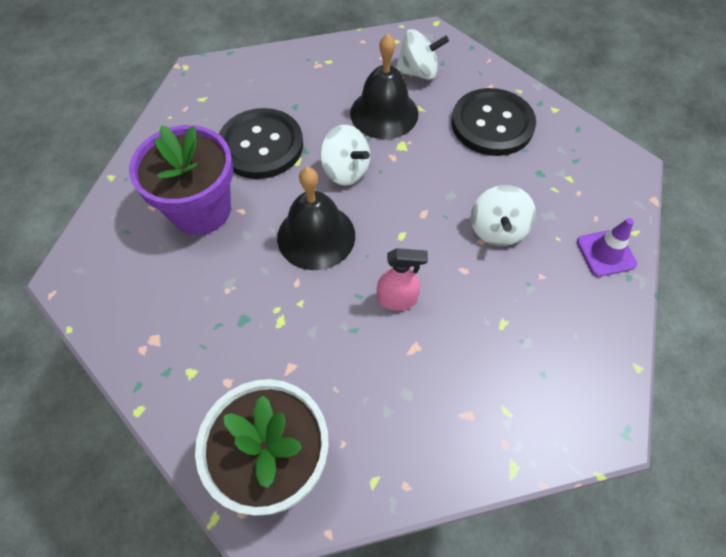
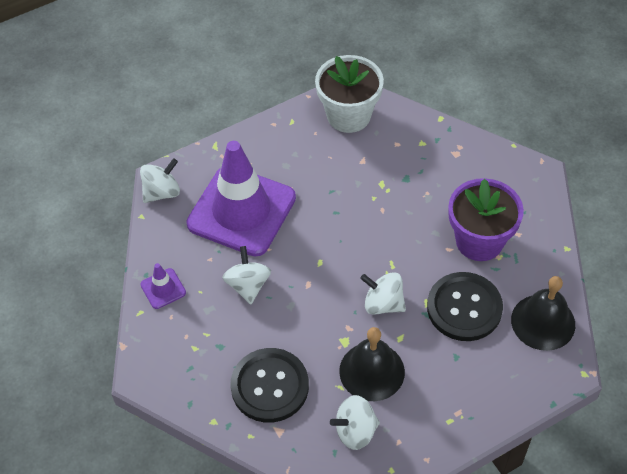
camera: 165 degrees right, 5 degrees down
black bell [277,167,355,270] -> black bell moved to [511,276,575,351]
pink spray bottle [377,248,428,311] -> none
none -> white spinning top [140,158,180,203]
none -> purple traffic cone [186,141,296,256]

